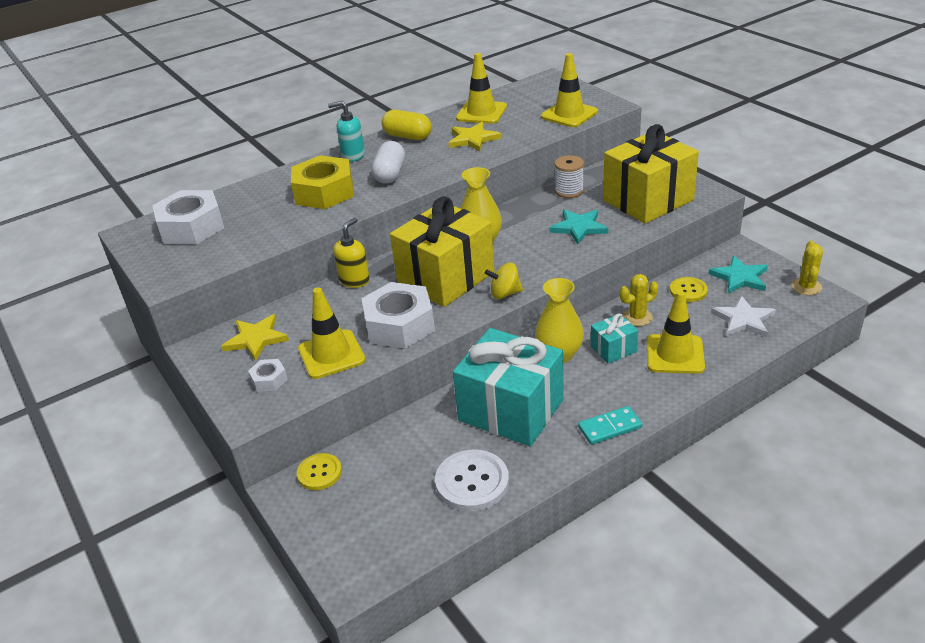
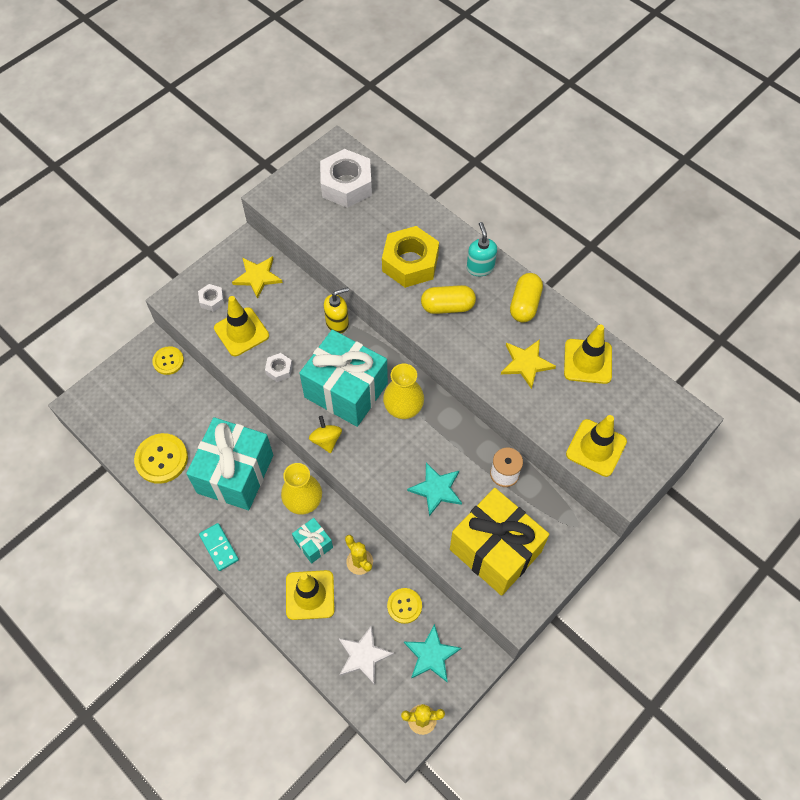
camera: 75 degrees right, 25 degrees up
yellow soap dispenser [334,218,370,288] -> yellow soap dispenser turned 45 degrees counterclockwise [324,287,349,334]
white nut [361,282,435,349] -> white nut [265,353,293,382], size x0.47
white capsule [372,141,405,184] -> yellow capsule [421,285,476,314]
yellow gift [390,196,494,307] -> turquoise gift [299,330,388,427]
white button [435,449,509,511] -> yellow button [134,433,188,484]

